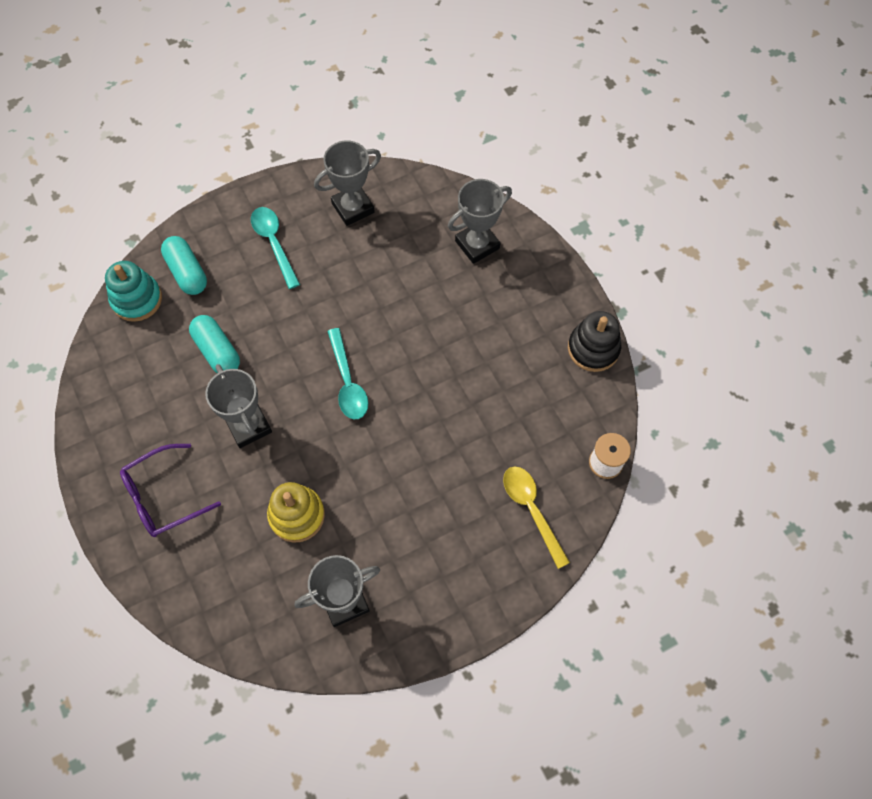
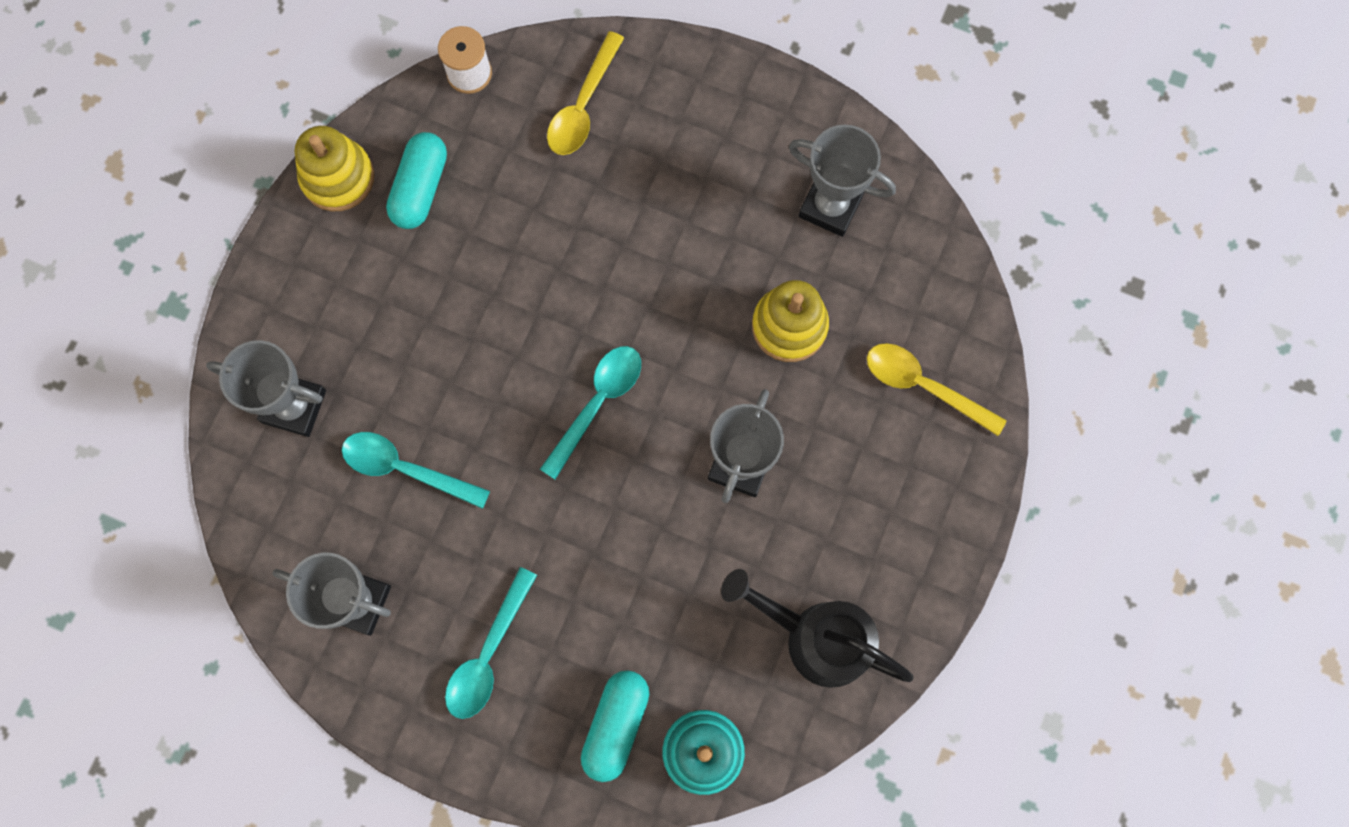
camera: 130 degrees left, 10 degrees up
purple glasses [120,444,221,537] -> none
turquoise capsule [189,315,240,373] -> turquoise capsule moved to [386,132,447,229]
black stacking toy [568,311,621,372] -> yellow stacking toy [295,126,374,211]
none -> turquoise spoon [342,432,490,509]
none -> black watering can [721,569,914,688]
none -> yellow spoon [867,343,1007,436]

